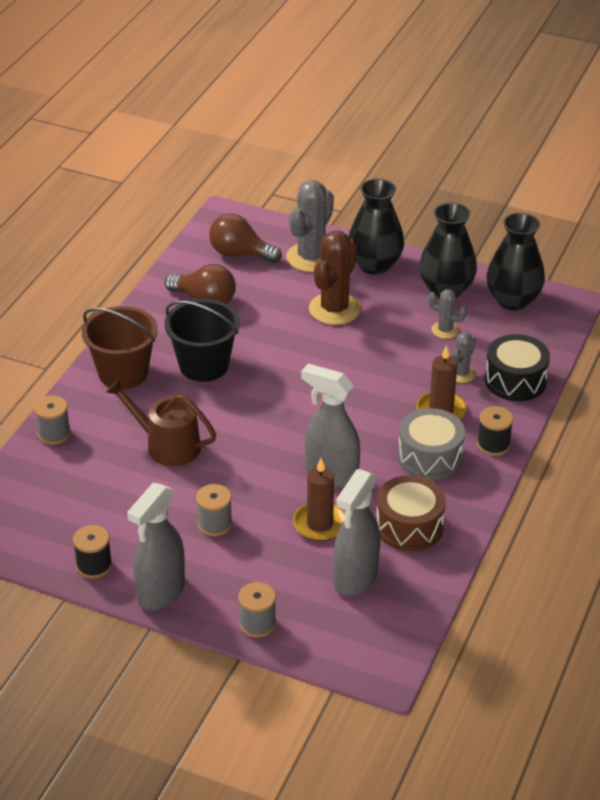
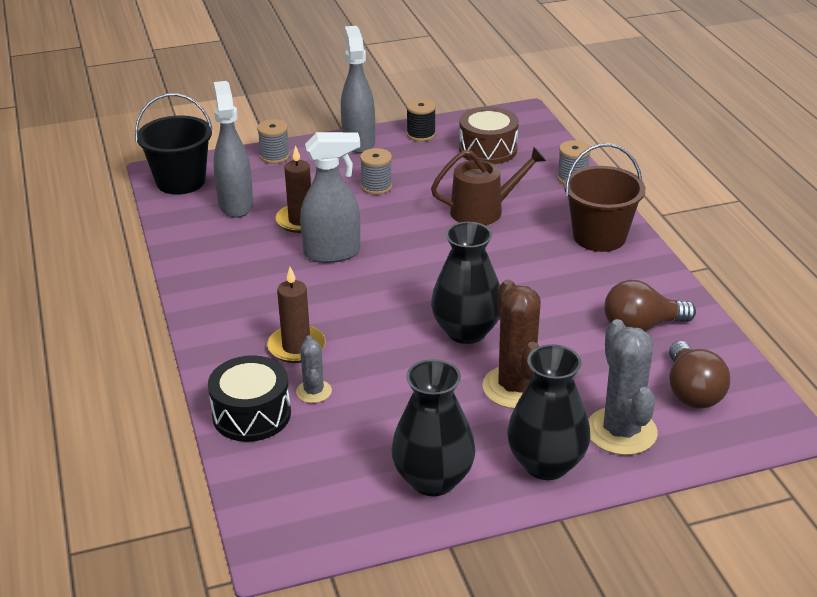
camera: 140 degrees right, 5 degrees down
black bucket [164,299,240,382] -> black bucket moved to [135,93,213,195]
brown light bulb [209,213,282,263] -> brown light bulb turned 105 degrees clockwise [669,341,730,409]
brown drum [376,475,446,551] -> brown drum moved to [459,107,519,164]
grey drum [398,408,465,480] -> none
grey cactus [428,289,467,339] -> none
black spool [477,406,513,456] -> none
black vase [487,213,545,310] -> black vase moved to [431,222,500,344]

